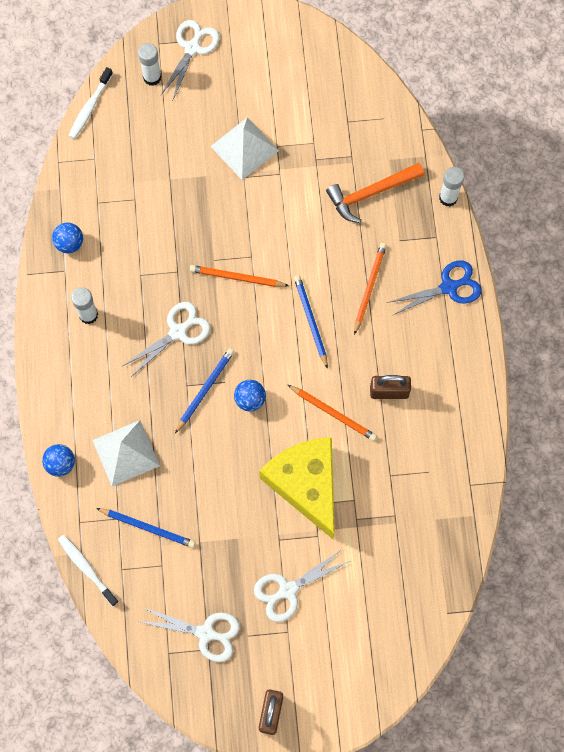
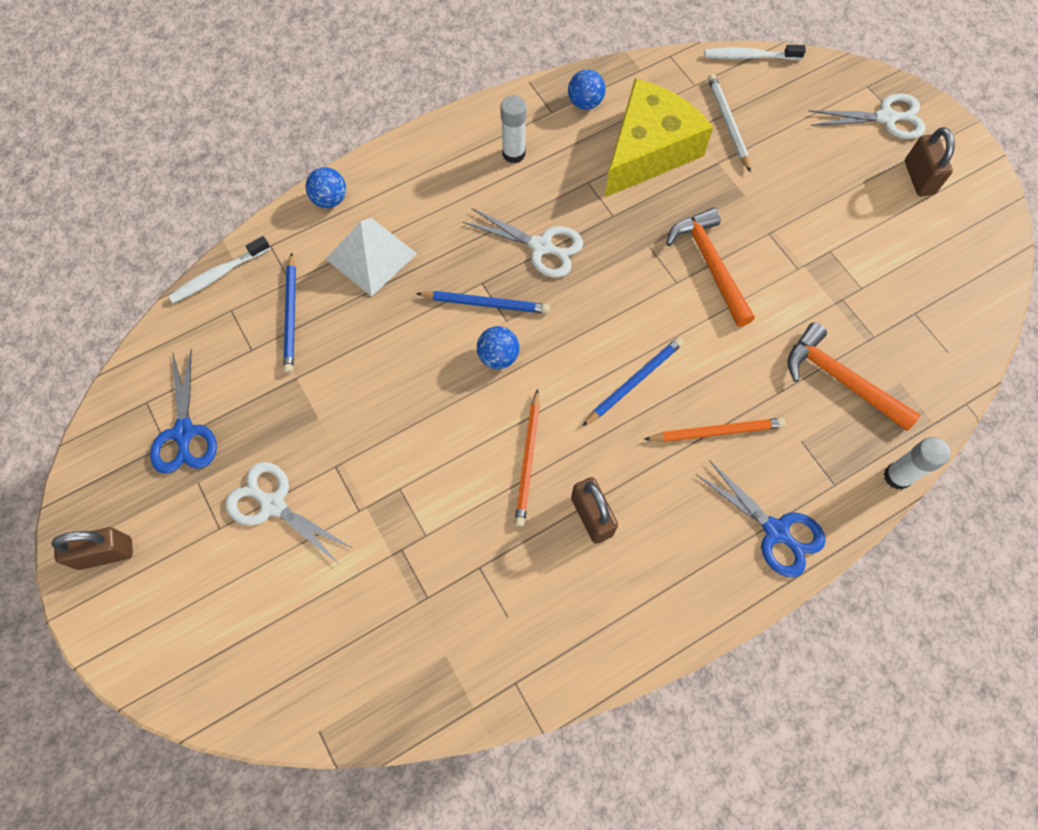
camera: 65 degrees right, 5 degrees down
white toothbrush [58,535,119,606] -> white toothbrush turned 150 degrees counterclockwise [168,236,270,303]
white glue stick [138,43,161,86] -> none
white scissors [141,608,240,662] -> blue scissors [150,349,217,474]
orange pencil [190,265,289,287] -> none
white pyramid [210,117,279,180] -> none
yellow cheese [259,437,335,539] -> yellow cheese moved to [605,78,713,197]
none -> orange hammer [666,208,755,327]
none -> white pencil [708,74,751,172]
none -> brown padlock [905,127,955,197]

